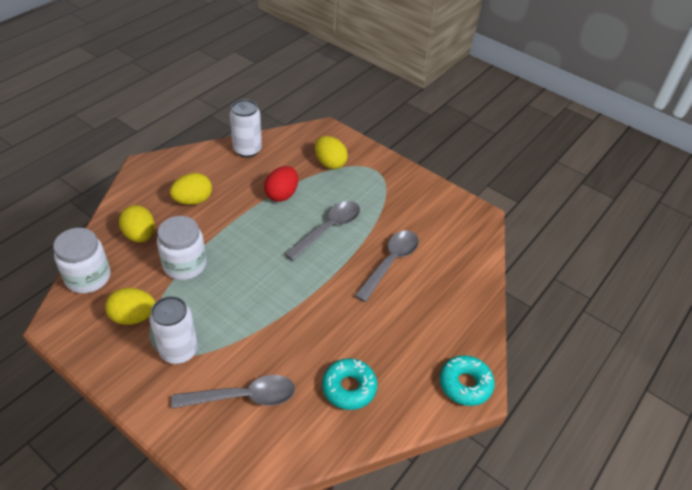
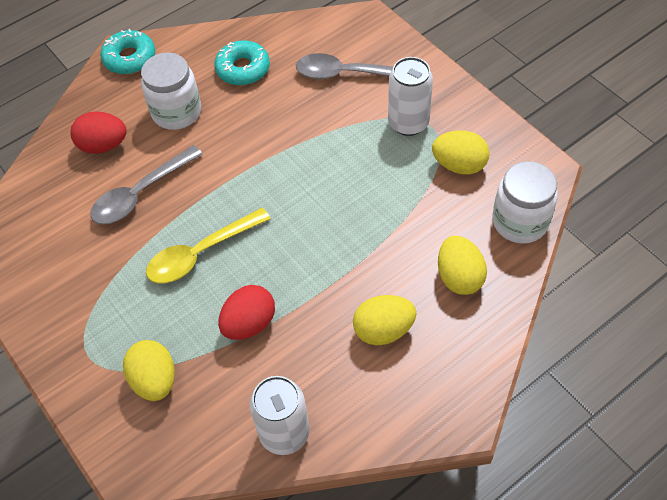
camera: 160 degrees left, 10 degrees up
white jar [157,216,206,280] -> white jar moved to [141,53,201,130]
grey spoon [285,201,360,261] -> yellow spoon [146,208,271,284]
none -> red egg [70,111,127,154]

